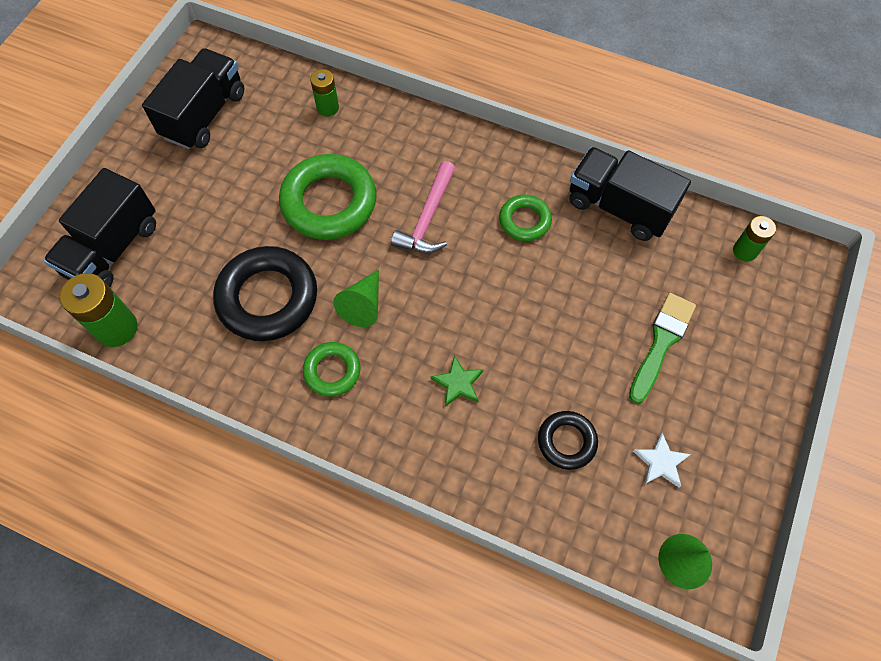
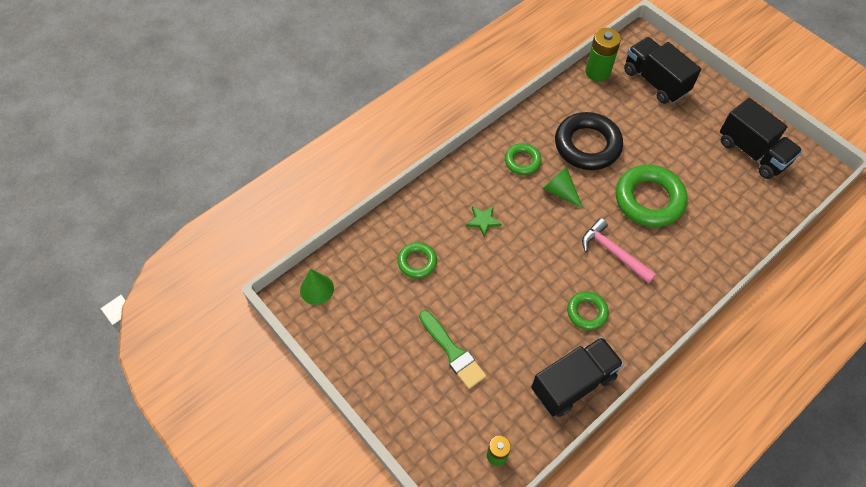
camera: 115 degrees right, 5 degrees down
green battery [310,69,339,117] -> none
black ring [538,411,598,470] -> green ring [397,242,437,279]
white star [633,433,691,488] -> none

